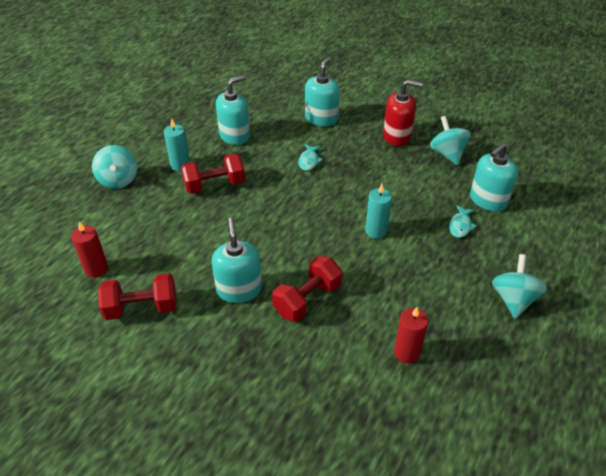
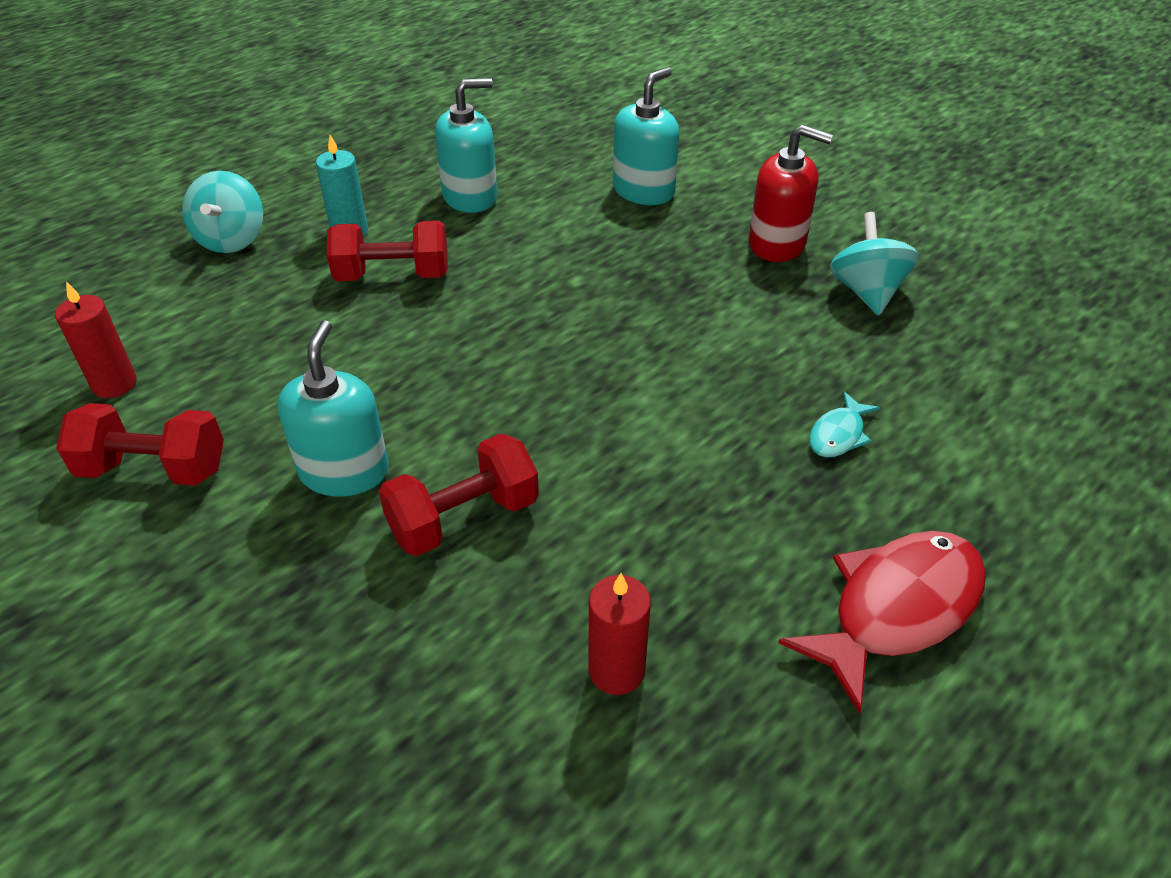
camera: 15 degrees right, 0 degrees up
turquoise fish [298,144,323,171] -> none
turquoise candle [365,184,392,239] -> none
turquoise soap dispenser [470,143,518,212] -> none
turquoise spinning top [492,254,547,319] -> red fish [778,531,986,714]

